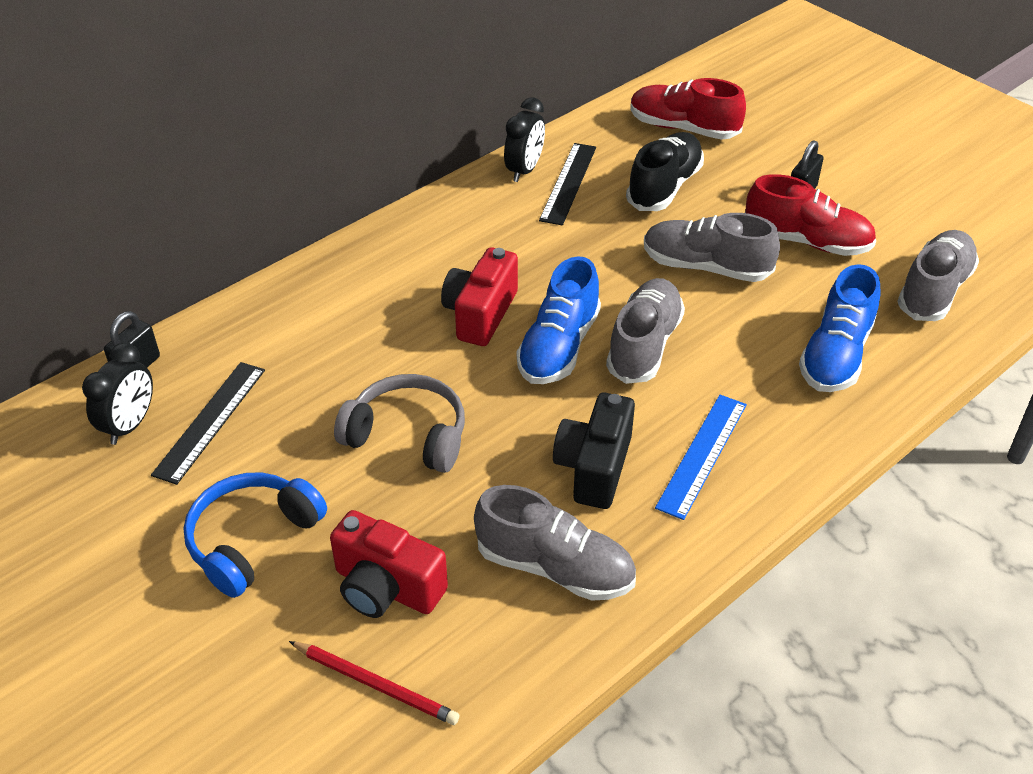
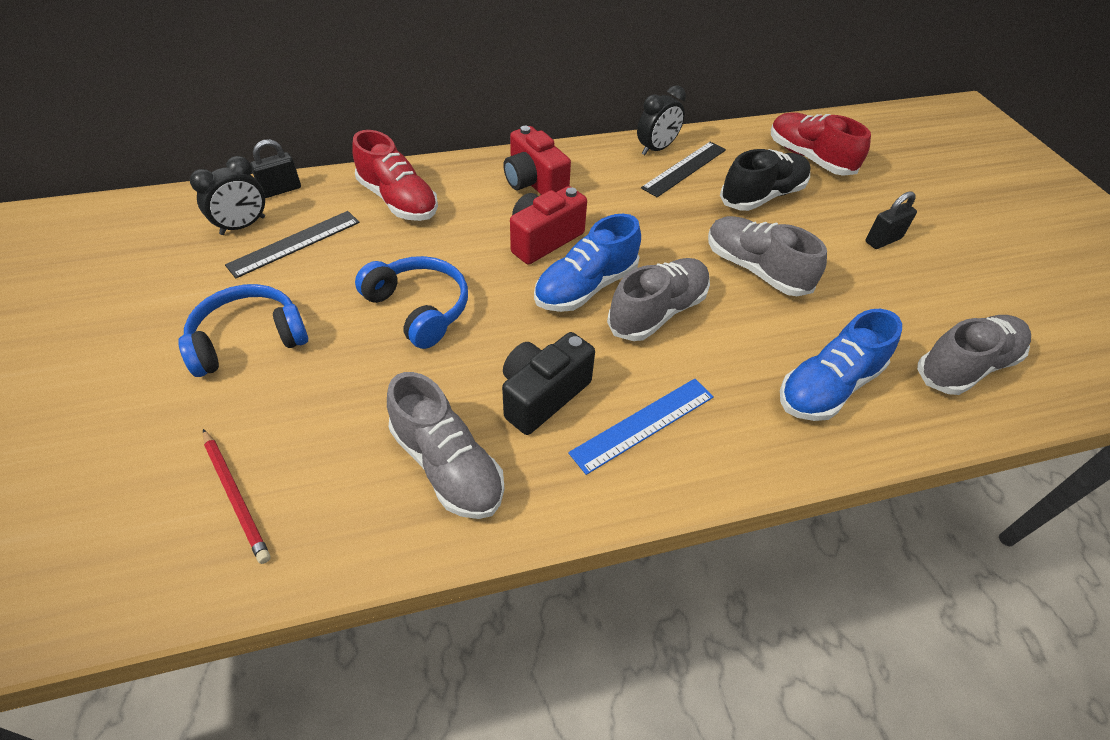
camera: 25 degrees right, 5 degrees up
red camera [330,510,448,618] -> red camera moved to [503,126,571,195]
grey headphones [334,374,465,473] -> blue headphones [355,256,468,349]
red shoe [745,174,876,256] -> red shoe moved to [352,130,438,221]

